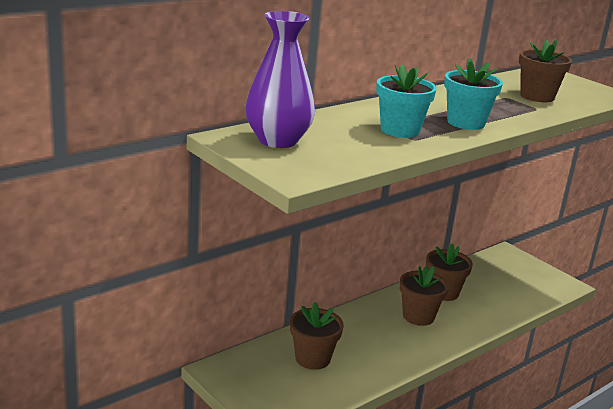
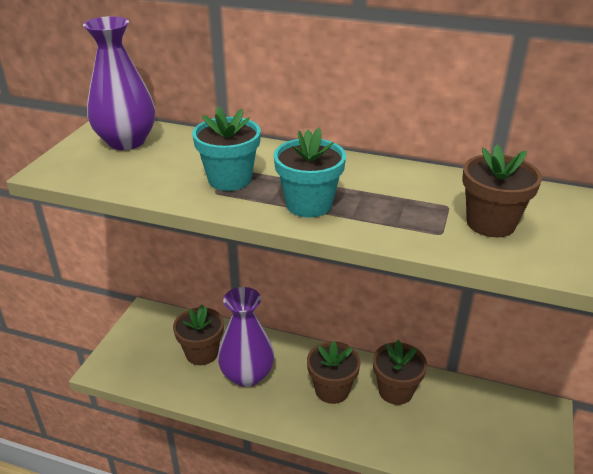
camera: 60 degrees right, 10 degrees up
none -> purple vase [218,287,274,387]

